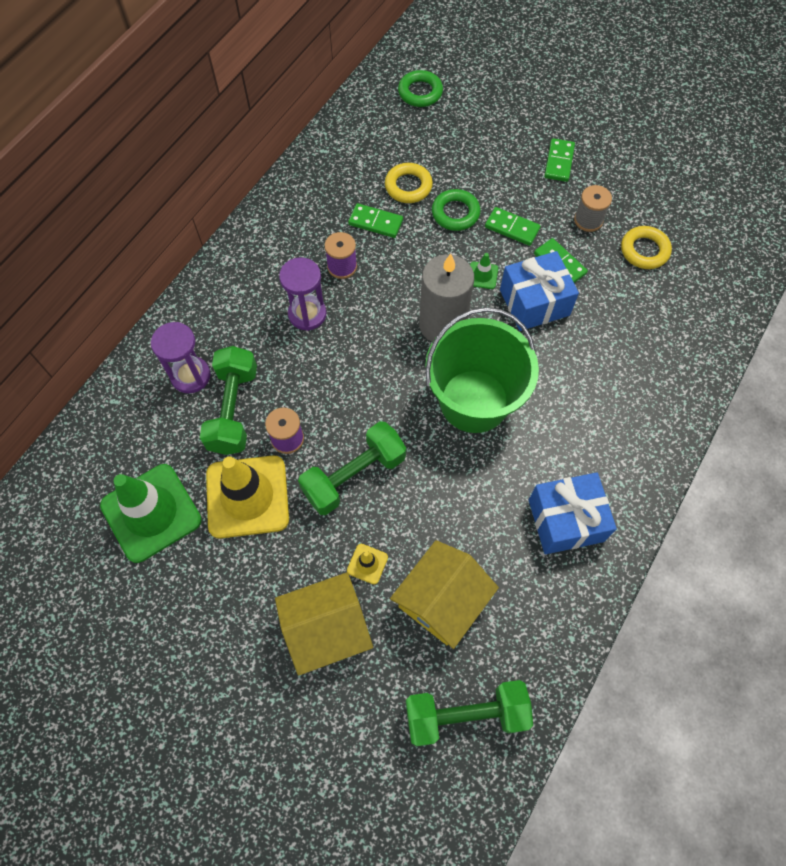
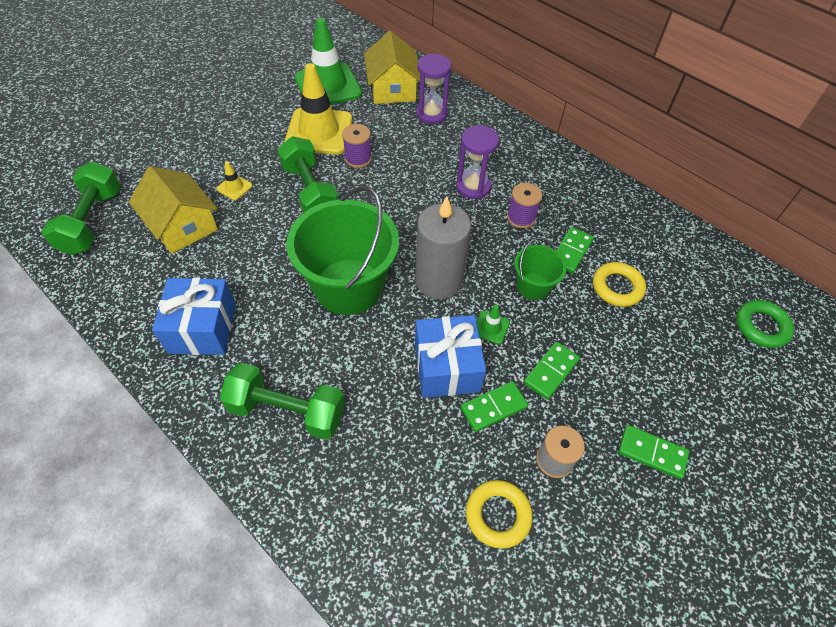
camera: 100 degrees right, 10 degrees down
green dumbbell [200,346,257,455] -> green dumbbell moved to [220,363,345,440]
yellow house [275,572,373,676] -> yellow house moved to [364,31,420,104]
green ring [432,189,481,231] -> none
none -> green bucket [514,237,567,300]

